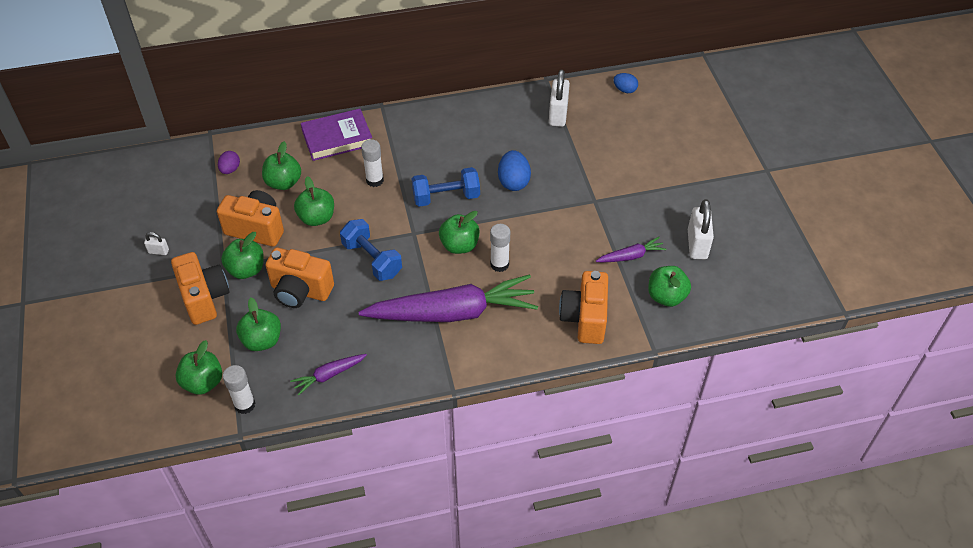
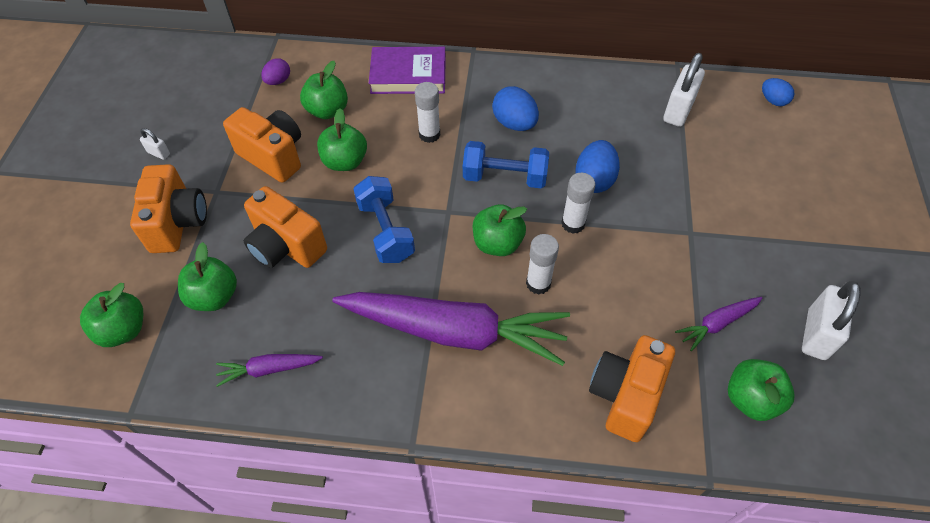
camera: 20 degrees right, 5 degrees up
green apple [221,232,264,279] -> none
white glue stick [223,365,255,414] -> white glue stick moved to [561,173,595,234]
purple carrot [596,237,667,263] -> purple carrot turned 150 degrees clockwise [675,297,762,351]
none -> blue egg [492,86,539,131]

